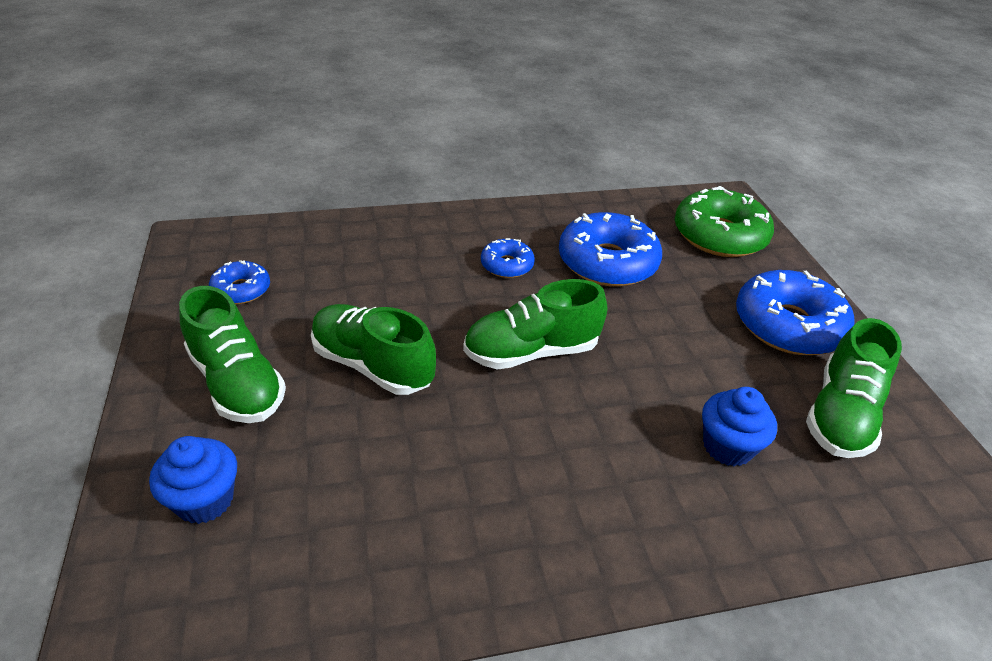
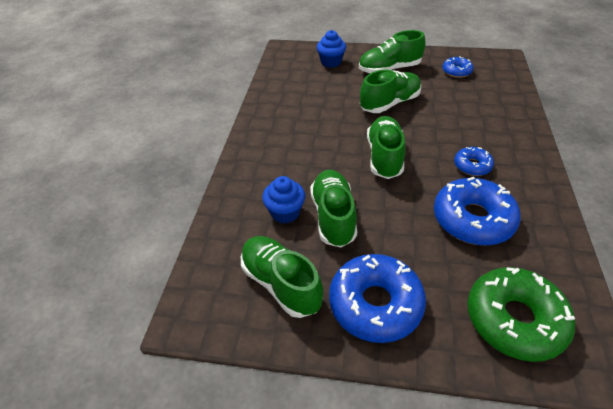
camera: 115 degrees right, 5 degrees up
none -> green shoe [310,170,357,247]

